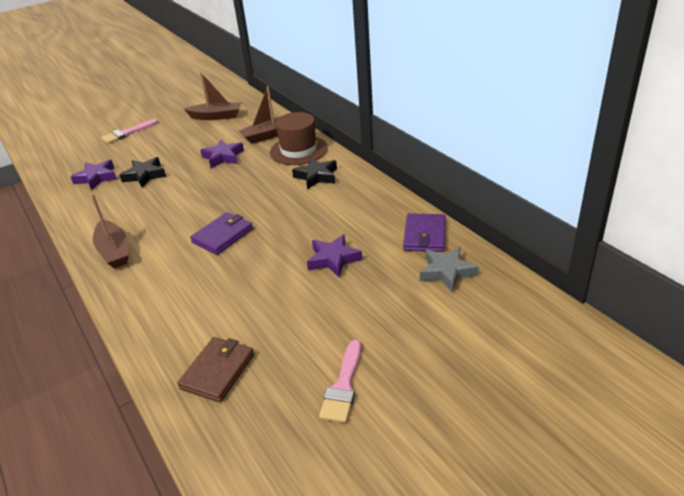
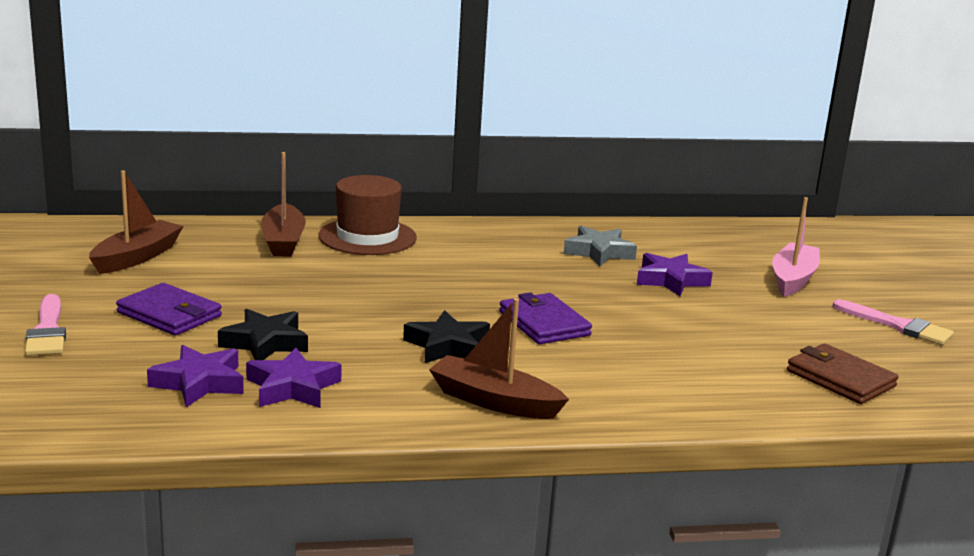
camera: 70 degrees left, 15 degrees down
brown boat [91,194,129,268] -> brown boat turned 150 degrees counterclockwise [429,298,569,419]
purple star [200,139,244,168] -> purple star moved to [246,348,342,408]
black star [292,157,337,189] -> black star moved to [403,310,490,363]
purple wallet [403,213,446,252] -> purple wallet moved to [116,283,222,336]
grey star [420,247,479,292] -> grey star moved to [563,226,637,266]
none -> pink boat [772,197,820,297]

